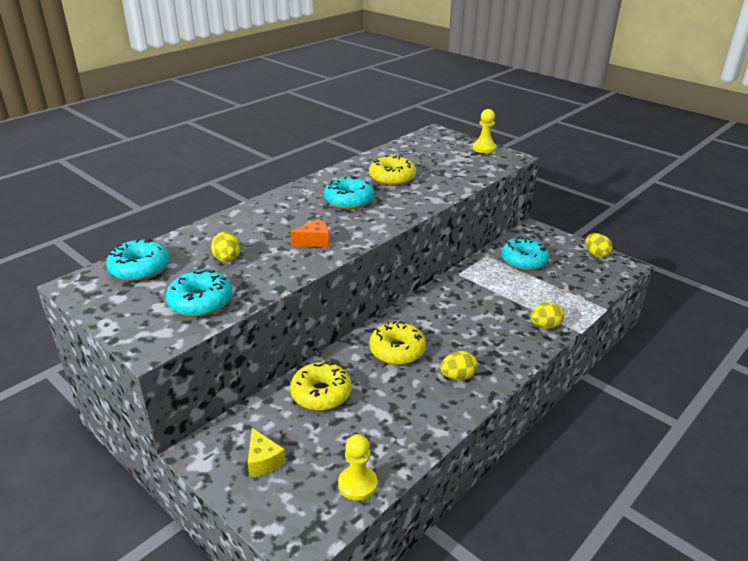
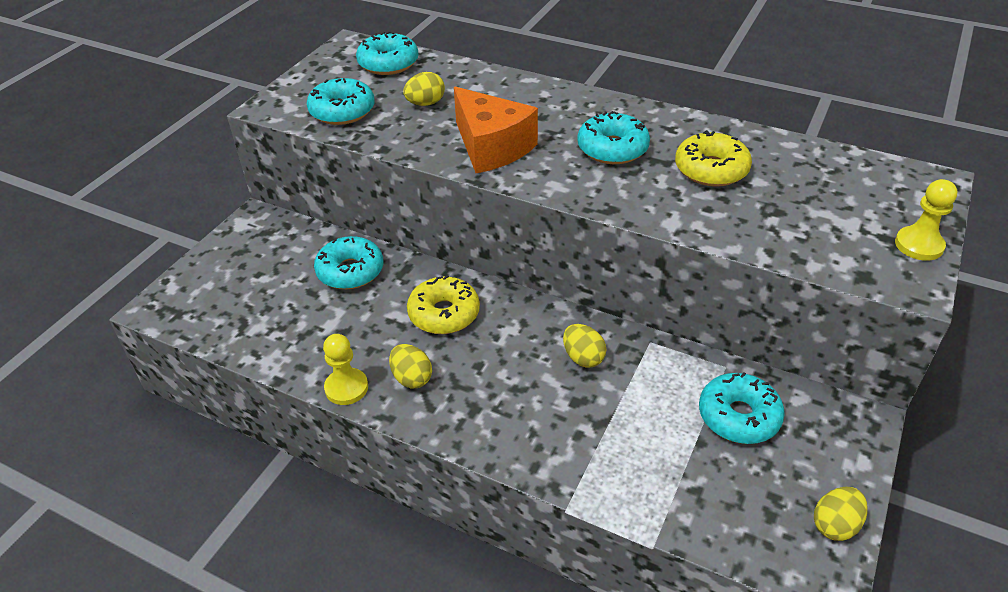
camera: 75 degrees right, 10 degrees up
yellow cheese [248,428,286,477] -> none
orange cheese [290,219,329,248] -> orange cheese [454,87,538,173], size x1.98
yellow donut [290,362,352,411] -> turquoise donut [314,236,383,289]
yellow pawn [338,434,377,501] -> yellow pawn moved to [323,334,368,405]
yellow egg [530,302,564,329] -> yellow egg moved to [563,324,606,368]

